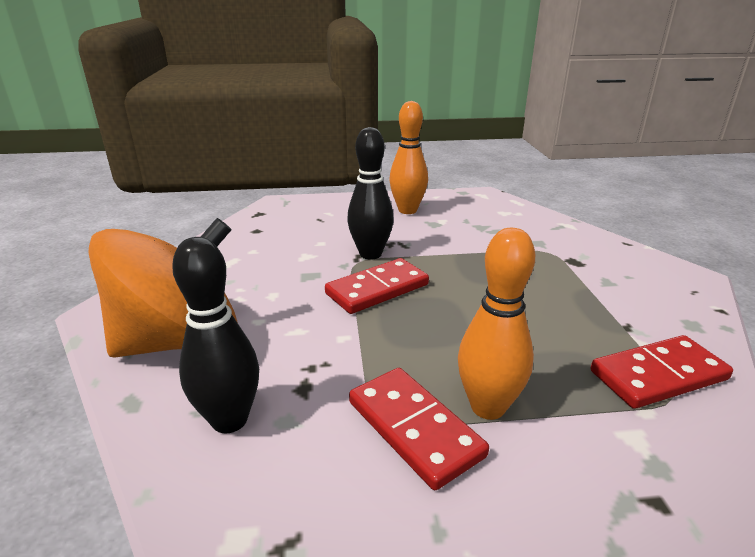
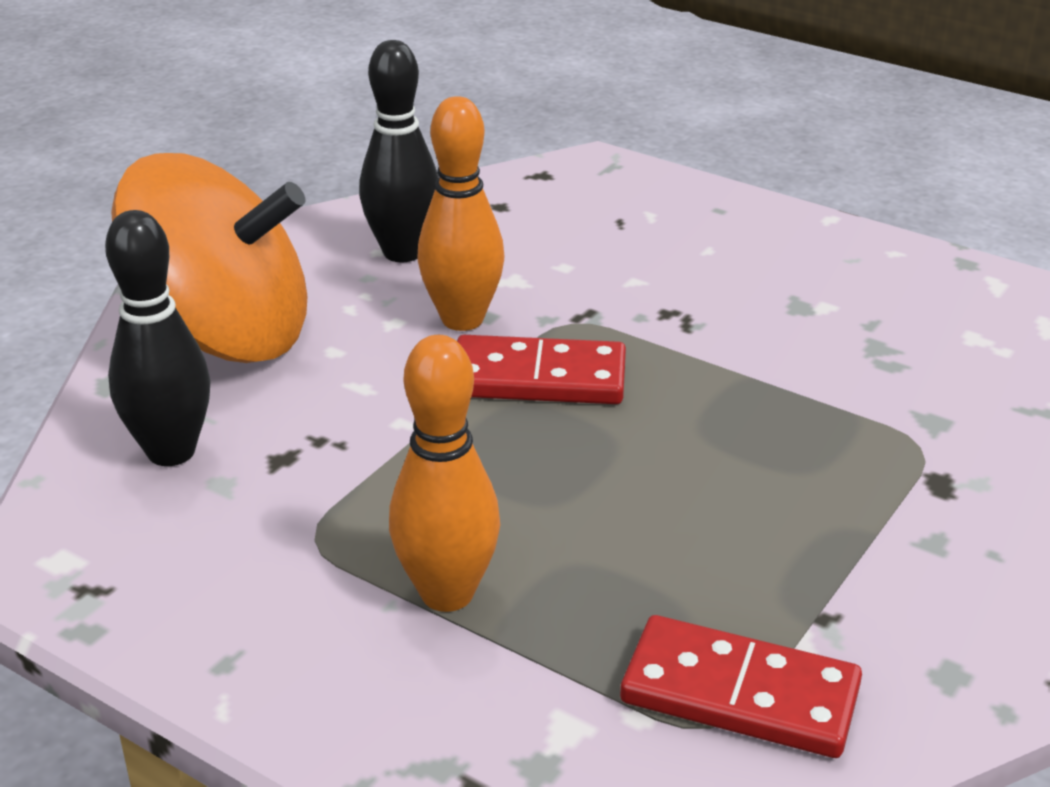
camera: 40 degrees right, 5 degrees up
black bowling pin [347,127,394,260] -> black bowling pin moved to [359,40,439,262]
red domino [349,368,489,490] -> none
orange bowling pin [389,101,428,214] -> orange bowling pin moved to [417,96,504,331]

